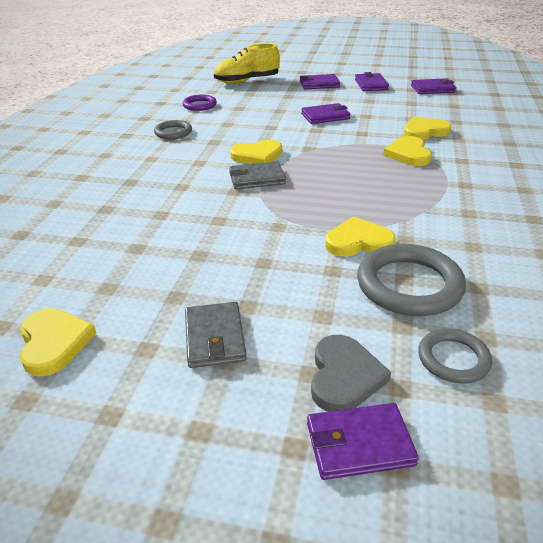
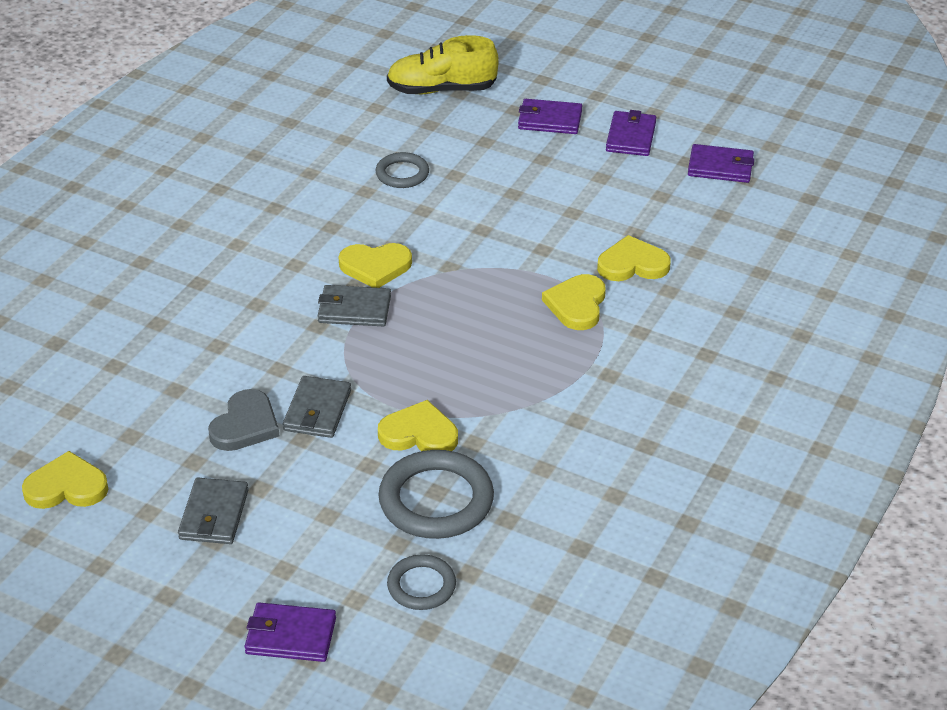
camera: 15 degrees right, 5 degrees up
yellow heart [20,308,96,377] -> yellow heart turned 90 degrees counterclockwise [22,451,109,509]
grey ring [154,120,192,139] -> grey ring moved to [376,152,429,188]
purple ring [182,95,217,111] -> none
purple wallet [301,103,350,124] -> none
grey heart [311,335,391,412] -> grey heart moved to [208,389,279,451]
none -> grey wallet [283,376,351,438]

